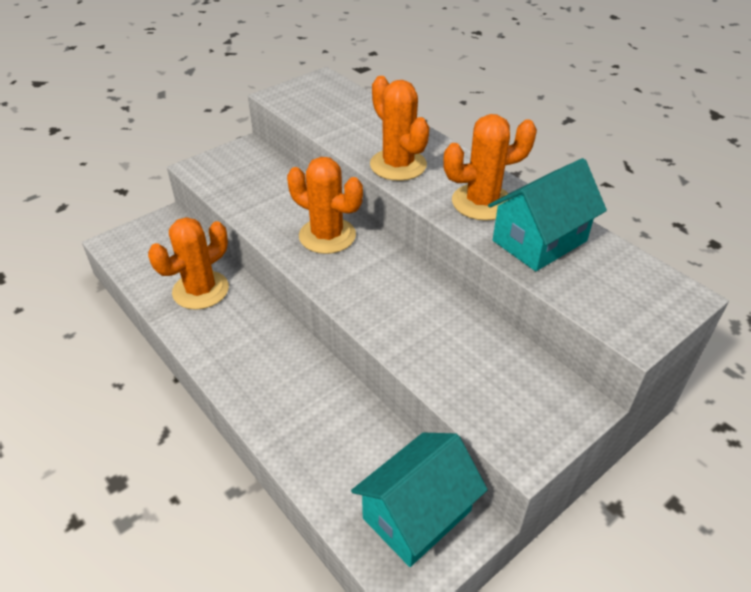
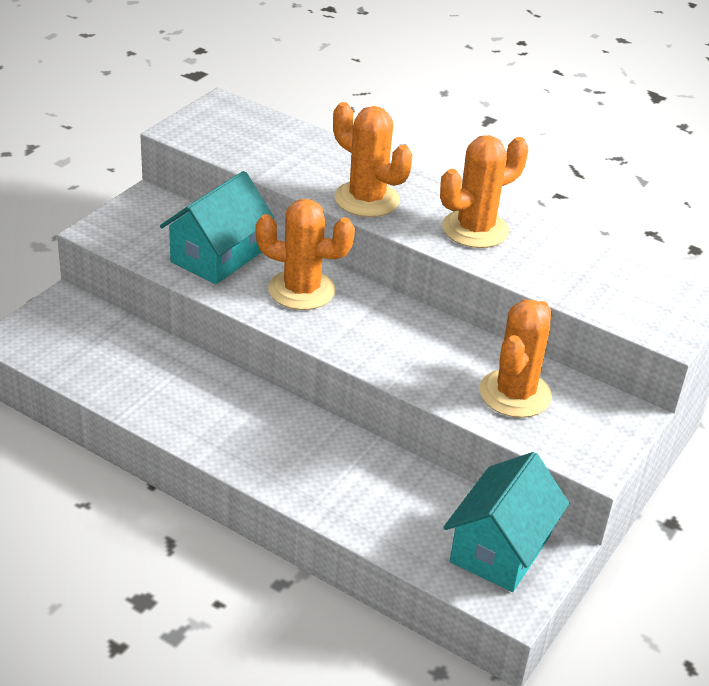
camera: 20 degrees left, 5 degrees down
orange cactus [148,217,229,310] -> orange cactus moved to [479,299,552,418]
turquoise house [488,158,607,271] -> turquoise house moved to [160,171,274,285]

